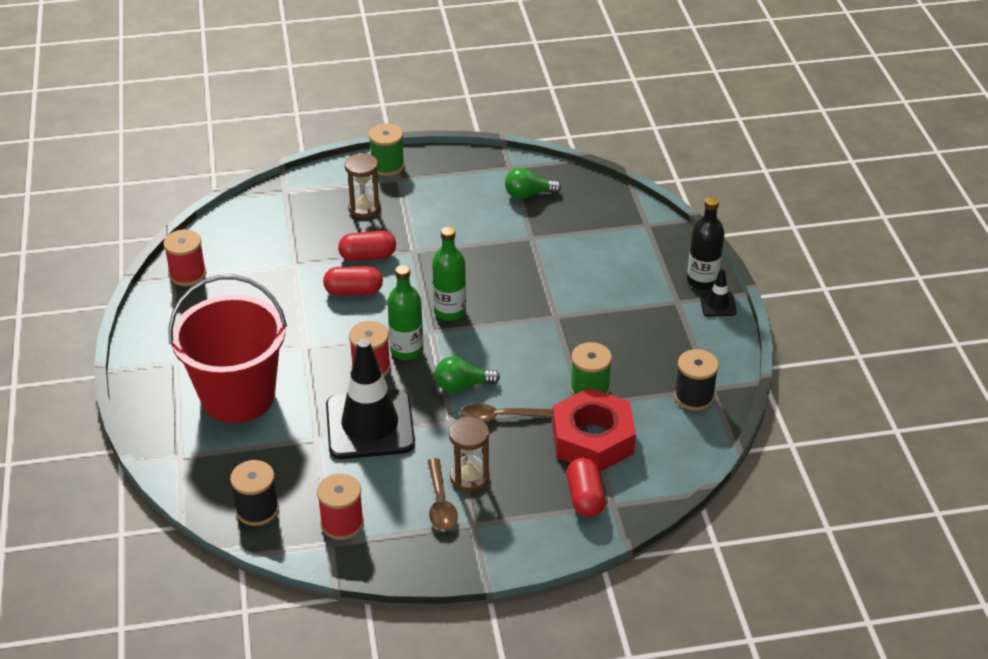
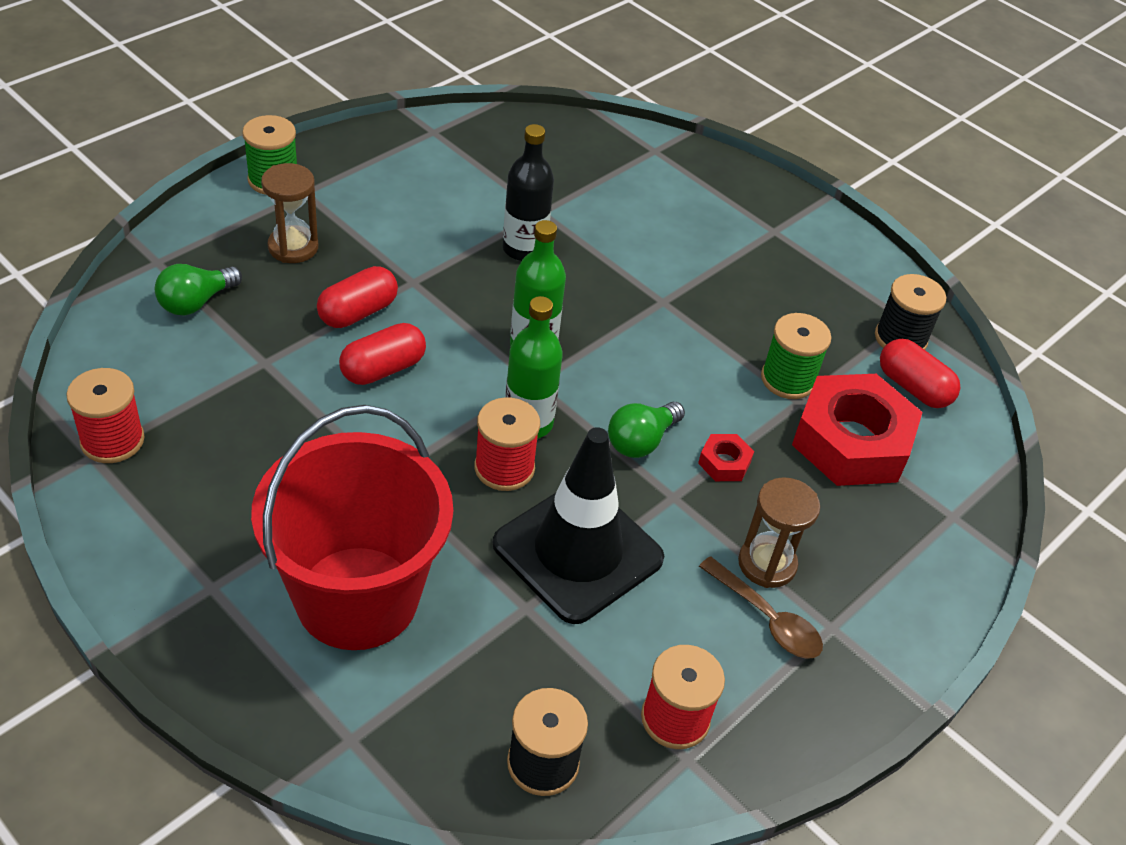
camera: 40 degrees left, 5 degrees up
brown spoon [460,403,553,422] -> red nut [698,434,754,481]
green light bulb [505,167,561,199] -> green light bulb moved to [155,264,242,316]
red capsule [567,458,606,517] -> red capsule moved to [880,339,960,408]
black bottle [687,197,725,290] -> black bottle moved to [503,124,554,261]
black traffic cone [700,269,737,317] -> none

